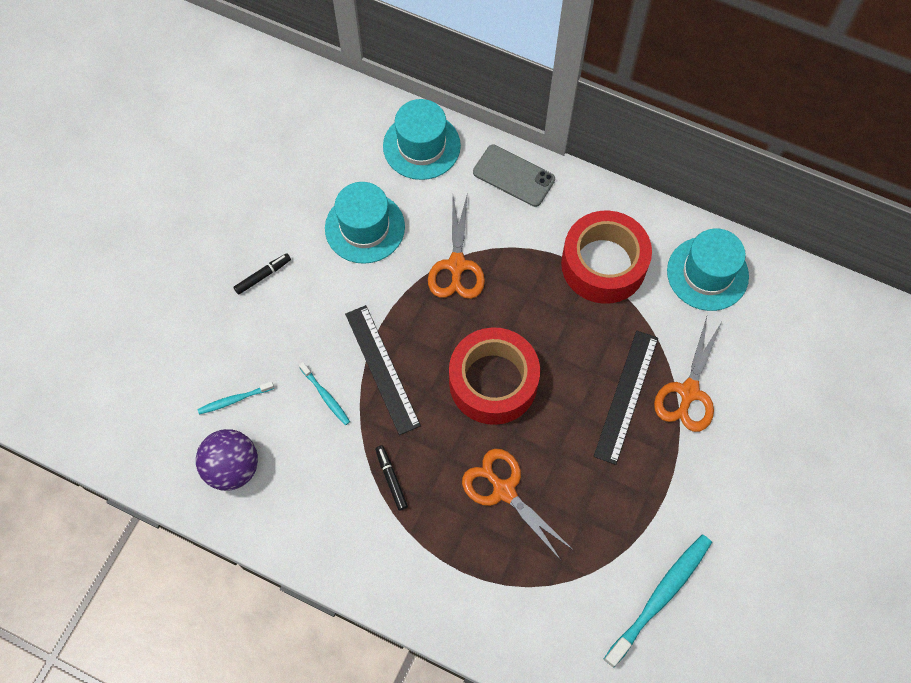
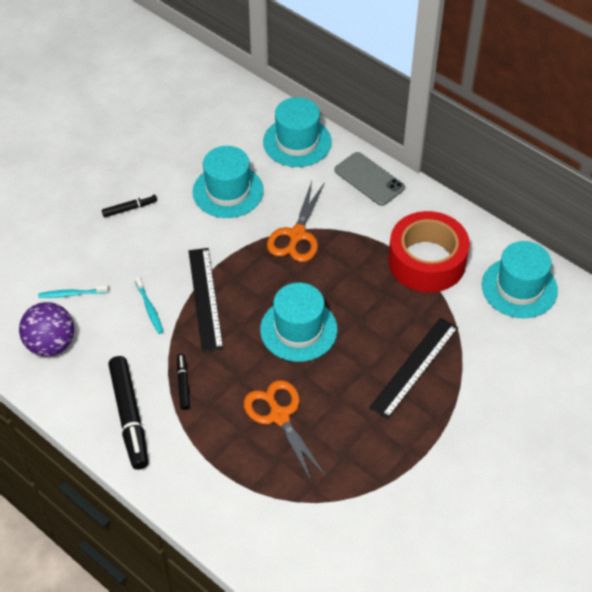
camera: 15 degrees right, 15 degrees down
red tape [449,327,540,425] -> turquoise hat [260,283,338,362]
turquoise toothbrush [604,535,712,668] -> none
orange scissors [654,317,722,432] -> none
none -> black marker [108,356,148,470]

